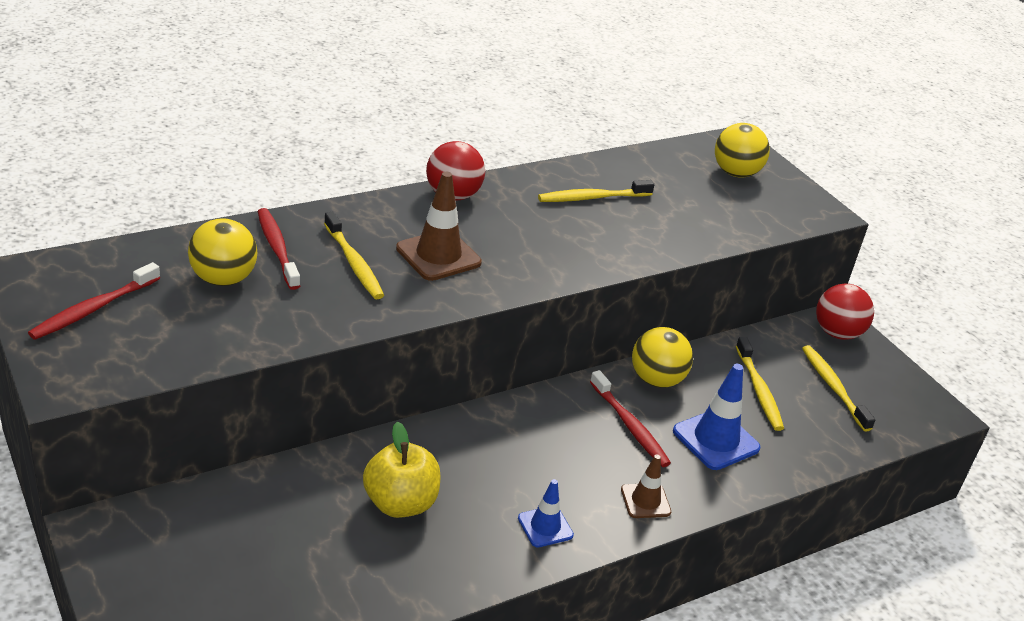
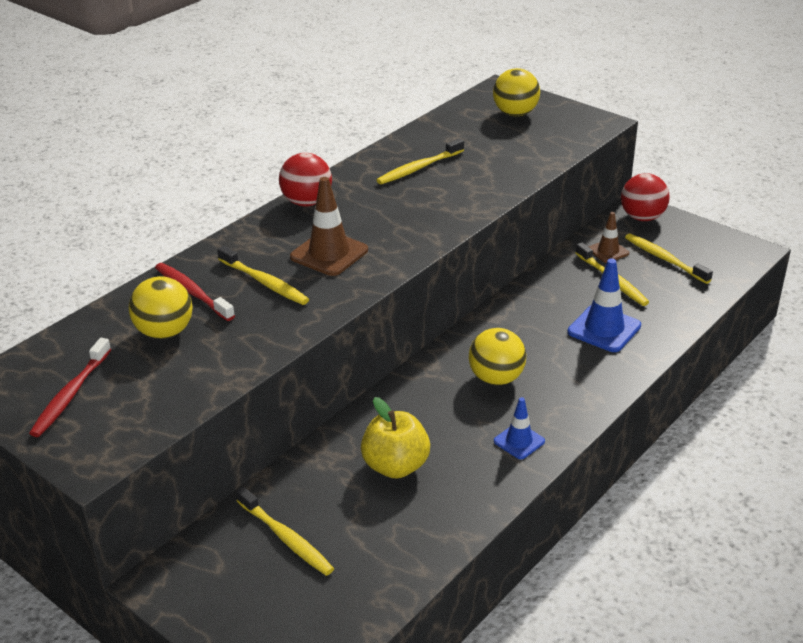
camera: 15 degrees left, 0 degrees up
red toothbrush [590,370,671,467] -> none
brown traffic cone [621,455,671,518] -> brown traffic cone moved to [589,212,629,263]
yellow ball [632,327,693,388] -> yellow ball moved to [469,328,526,385]
none -> yellow toothbrush [236,487,334,576]

